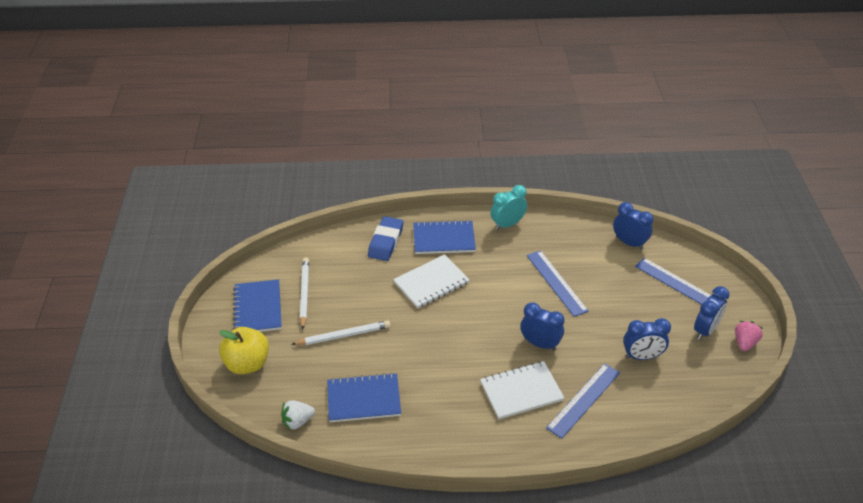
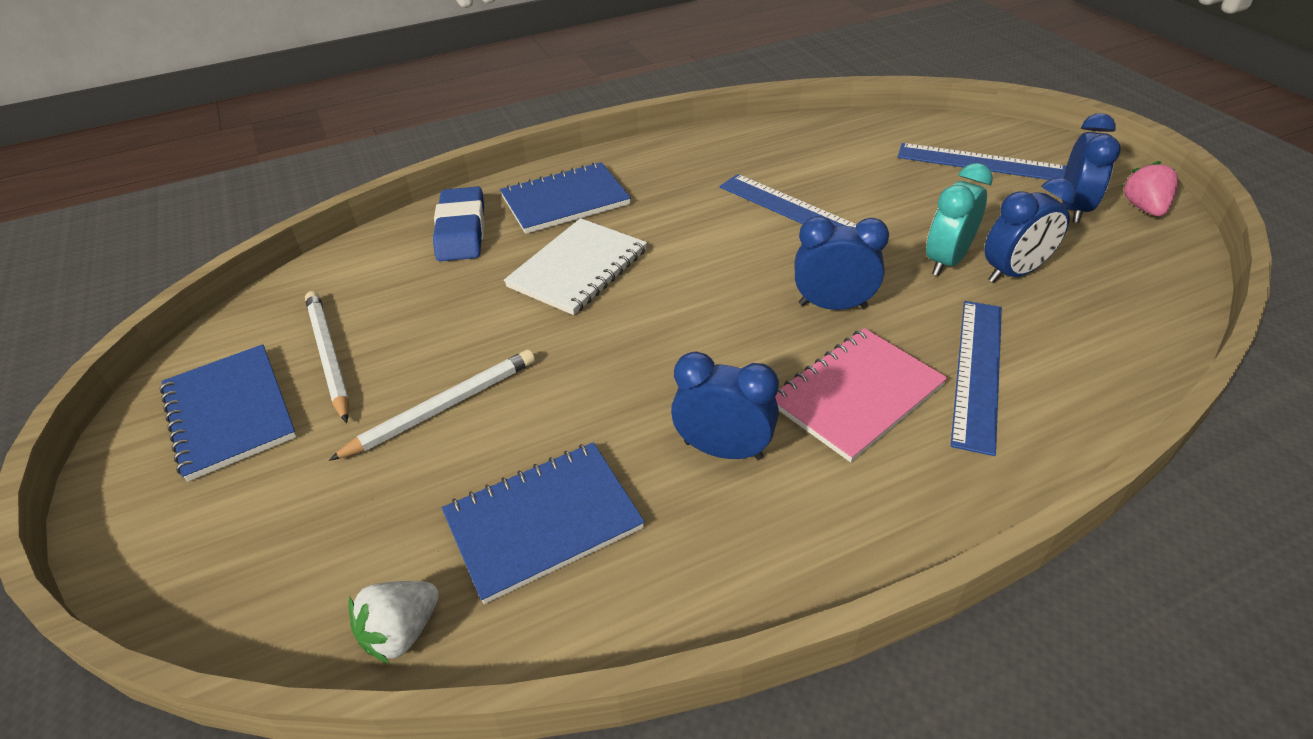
camera: 20 degrees left, 0 degrees up
yellow apple [219,327,269,374] -> none
white notebook [480,361,564,419] -> pink notebook [775,328,947,462]
turquoise clock [490,185,527,230] -> turquoise clock moved to [926,163,993,276]
blue clock [613,202,653,250] -> blue clock moved to [671,351,779,460]

